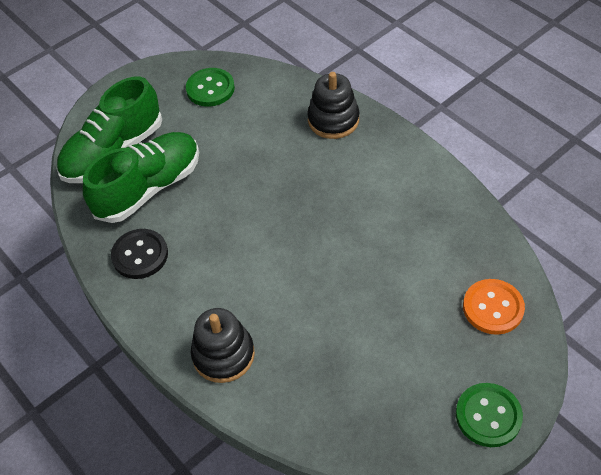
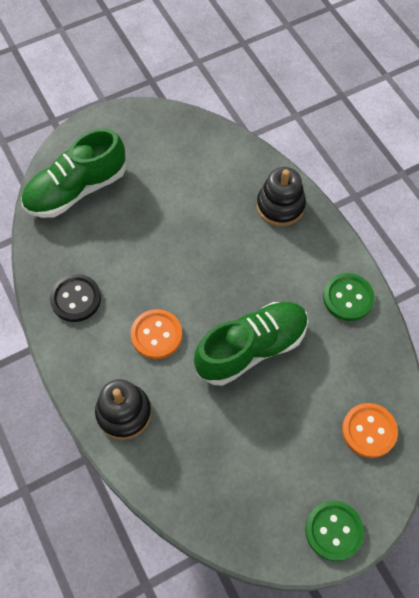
camera: 10 degrees right, 10 degrees up
green shoe [83,132,199,223] -> green shoe moved to [194,302,308,386]
green button [186,68,235,107] -> green button moved to [323,273,374,321]
none -> orange button [131,309,182,359]

